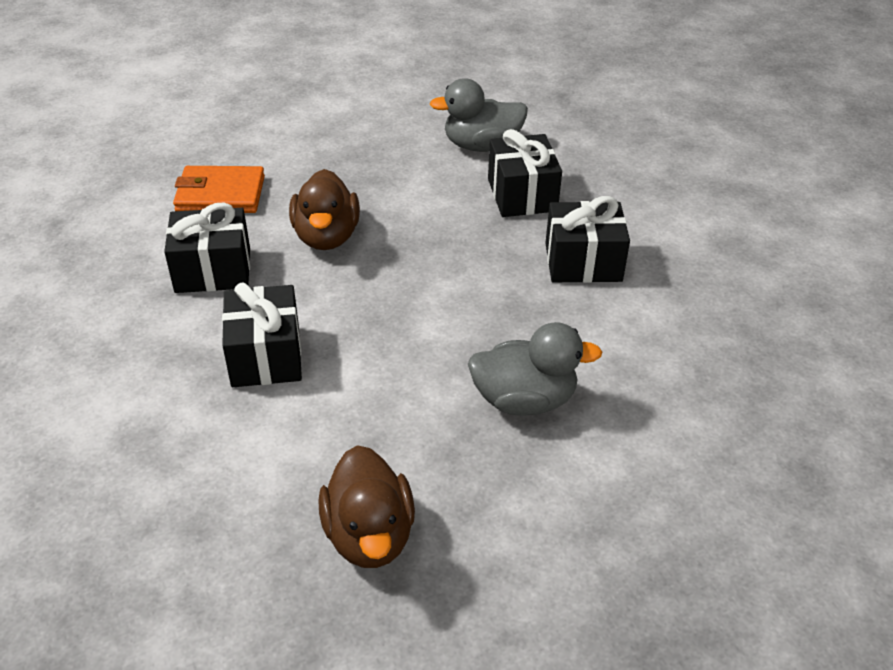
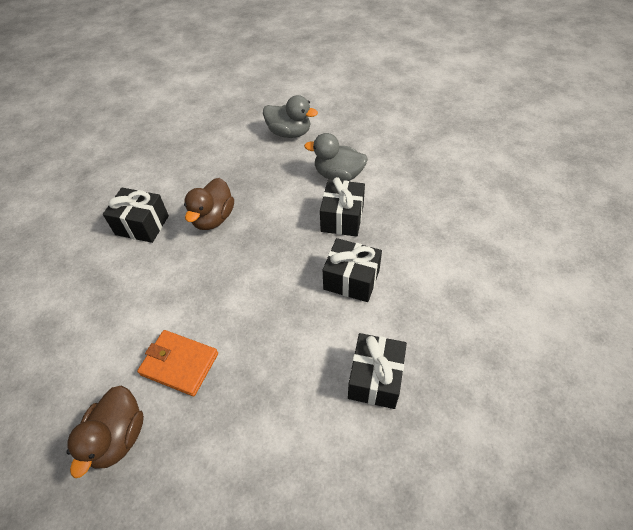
camera: 25 degrees right, 10 degrees up
orange wallet [173,166,265,213] -> orange wallet moved to [137,330,218,396]
black gift [222,283,302,387] -> black gift moved to [348,333,407,409]
grey duck [468,322,602,415] -> grey duck moved to [263,95,318,138]

